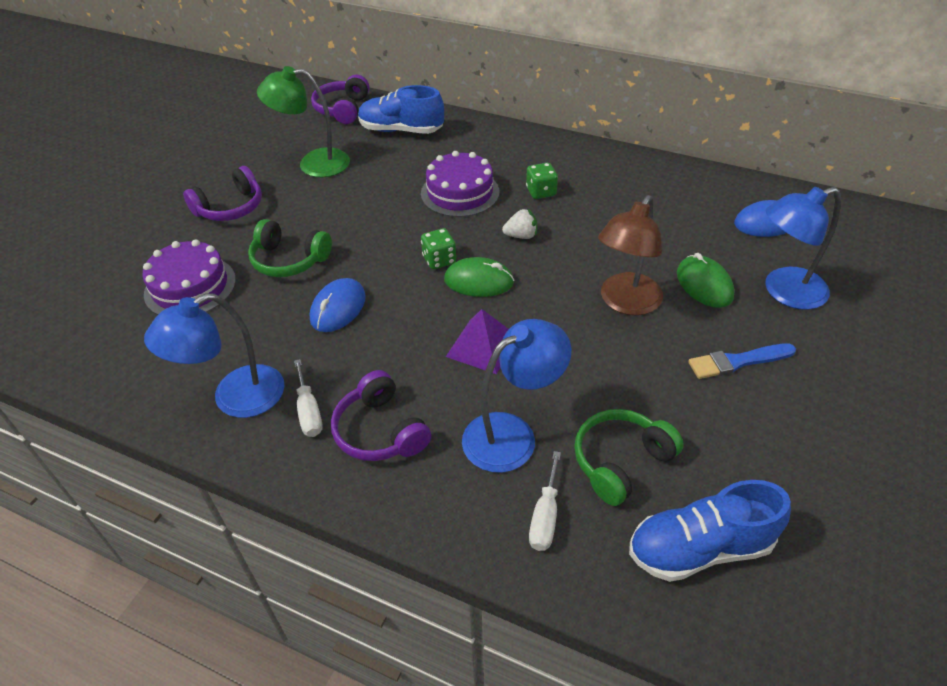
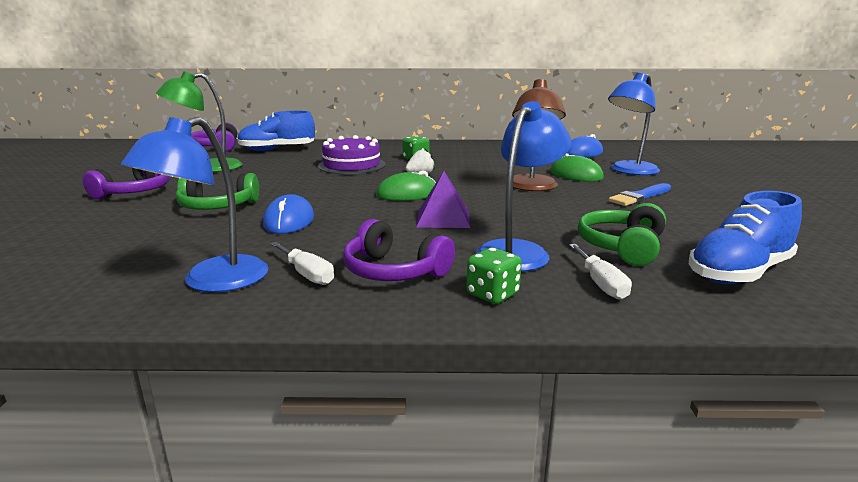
camera: 25 degrees left, 25 degrees down
purple cake [142,239,236,315] -> none
green dice [421,228,456,269] -> green dice moved to [466,248,522,304]

